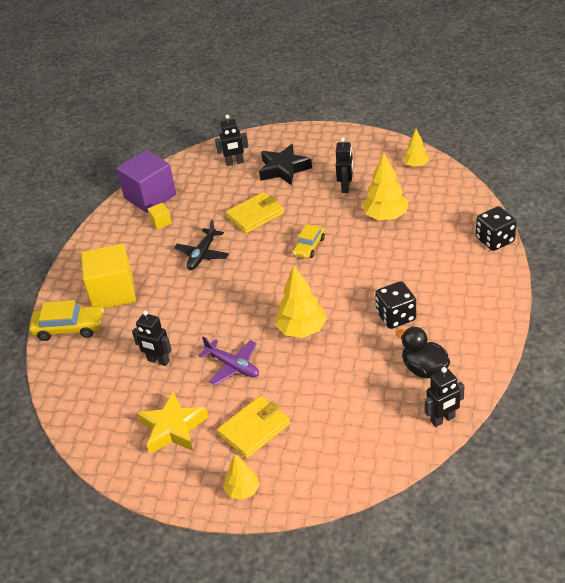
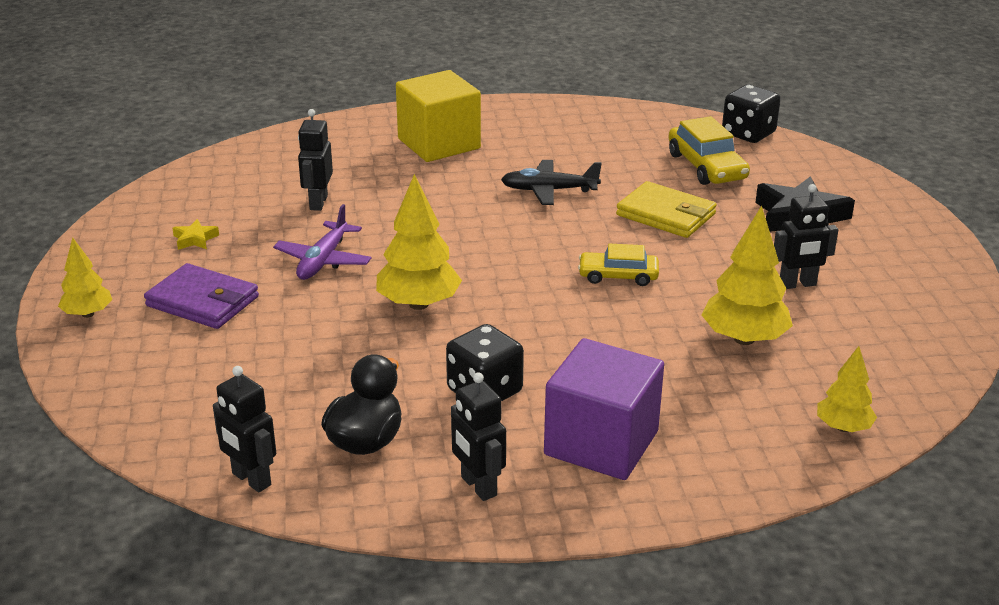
camera: 65 degrees right, 10 degrees down
yellow car [29,300,104,341] -> yellow car moved to [668,116,750,185]
purple cube [116,150,176,213] -> purple cube moved to [544,338,664,480]
yellow star [137,391,208,454] -> yellow star [172,219,219,250], size x0.46
yellow cube [148,203,172,230] -> none
black robot [215,115,248,166] -> black robot moved to [451,372,506,501]
yellow wallet [217,396,290,459] -> purple wallet [144,263,259,329]
yellow tree [403,129,429,167] -> yellow tree moved to [817,346,877,432]
black dice [476,206,517,251] -> black dice moved to [722,84,781,143]

